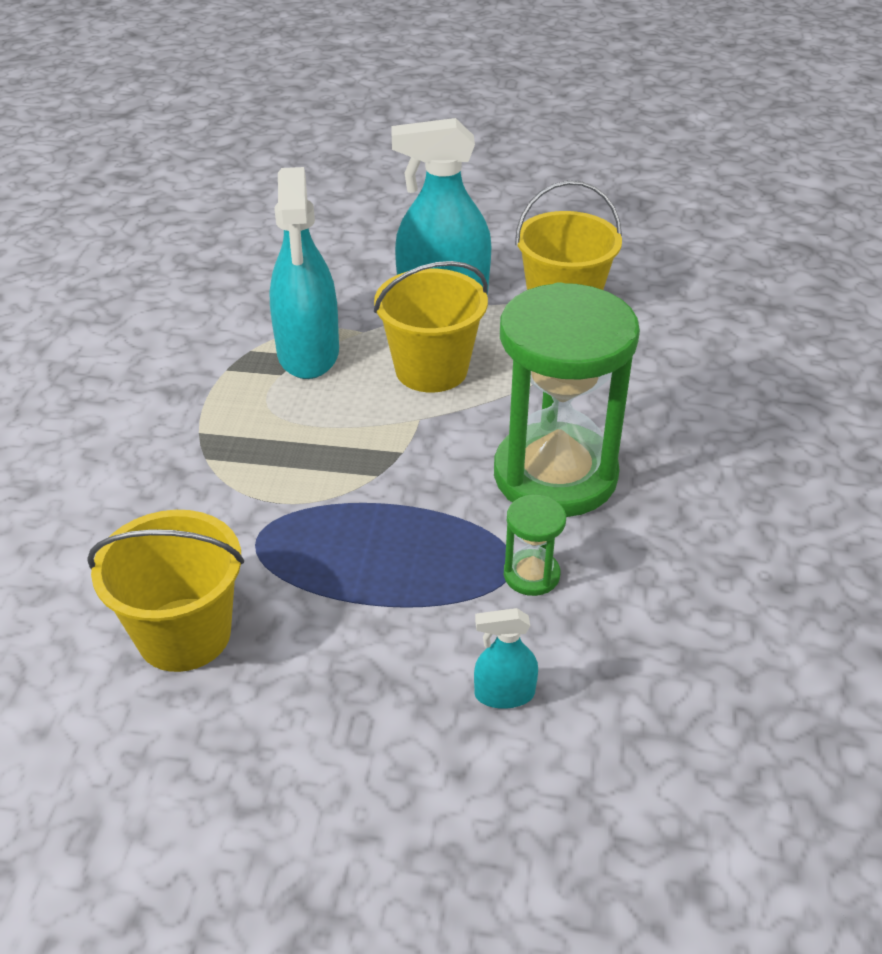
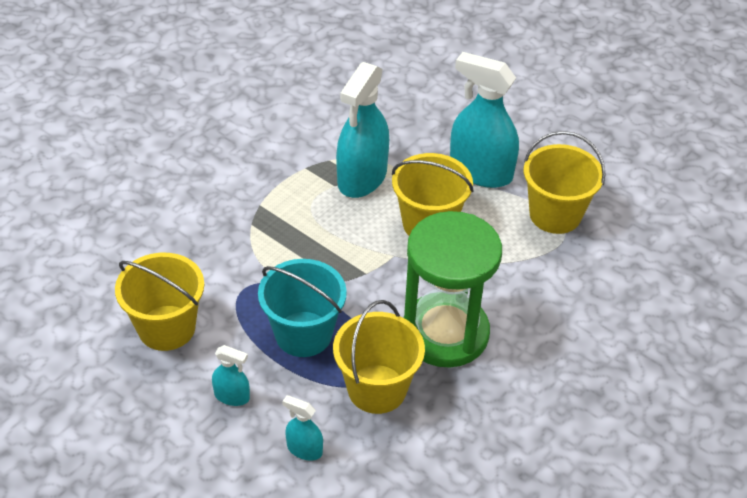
camera: 30 degrees right, 5 degrees up
green hourglass [504,495,566,596] -> yellow bucket [333,300,425,414]
none -> turquoise spray bottle [212,345,250,406]
none -> turquoise bucket [258,259,347,357]

